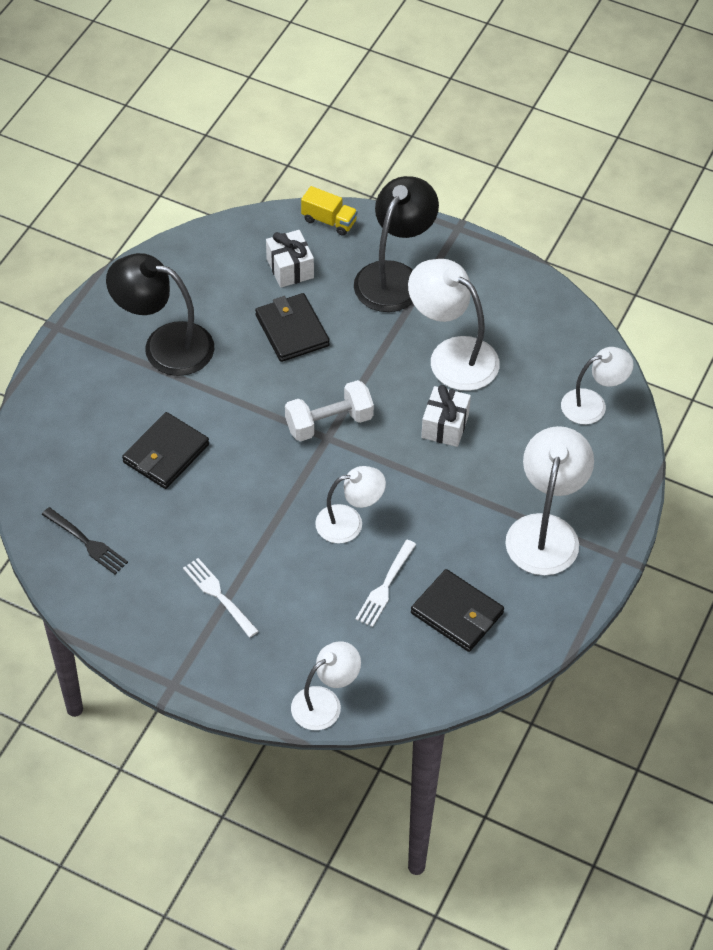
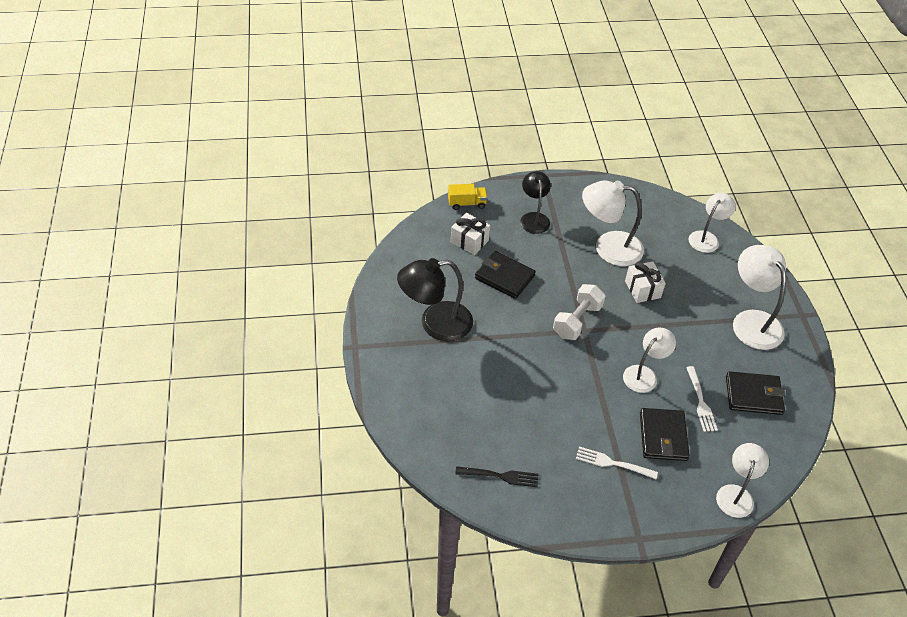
camera: 35 degrees left, 5 degrees down
black wallet [122,412,209,489] -> black wallet moved to [640,408,690,461]
black lamp [354,176,439,312] -> black lamp [520,171,551,234], size x0.64

